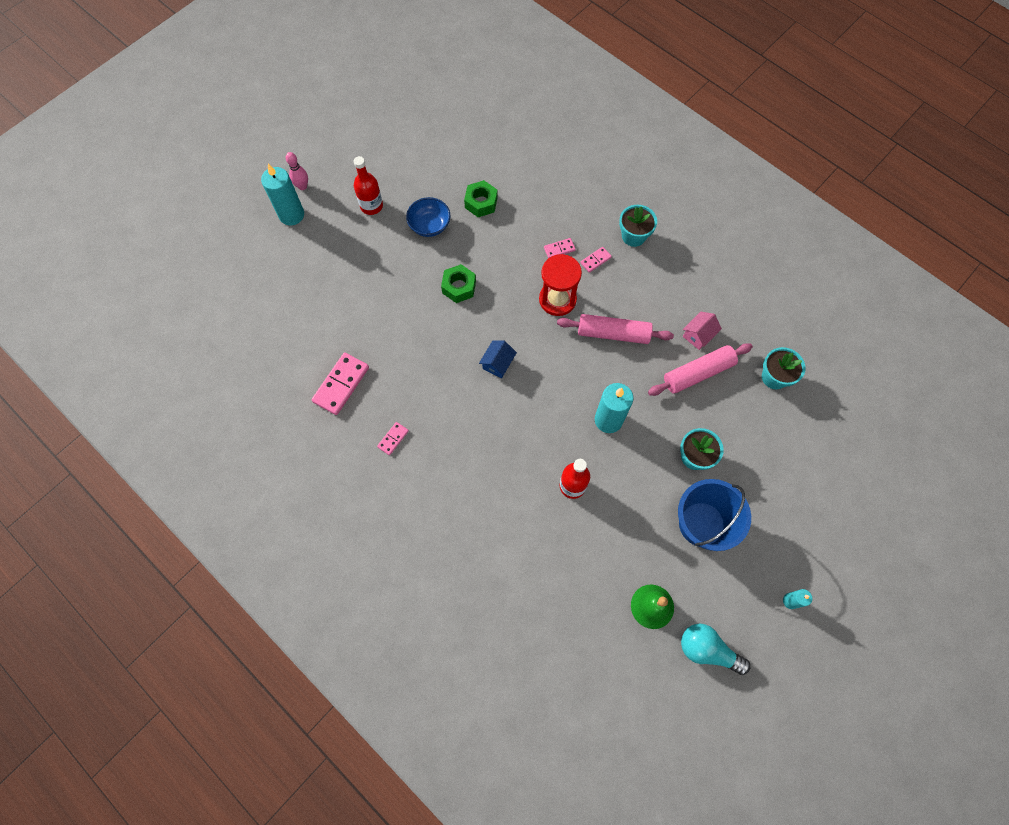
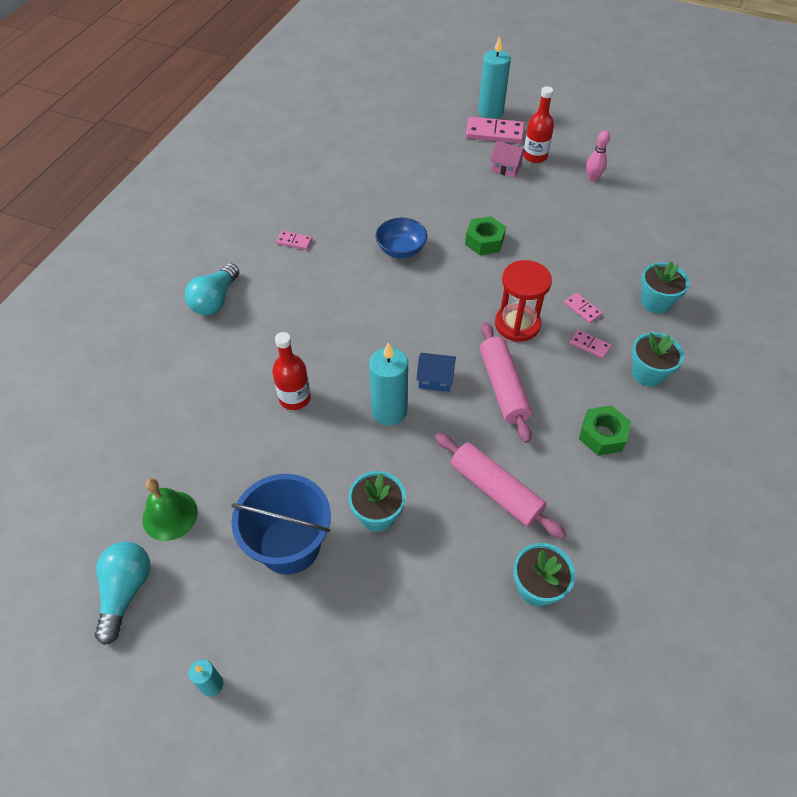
camera: 70 degrees right, 15 degrees down
pink bowling pin [286,152,308,190] -> pink bowling pin moved to [586,131,610,181]
pink domino [311,352,369,415] -> pink domino moved to [466,117,525,143]
blue bowl [406,197,450,237] -> blue bowl moved to [376,218,427,258]
green nut [464,180,498,217] -> green nut moved to [579,405,631,456]
blue house [479,340,517,379] -> blue house moved to [416,353,456,392]
pink house [683,312,722,350] -> pink house moved to [490,141,526,178]
none -> turquoise light bulb [185,263,239,315]
none -> turquoise flower pot [641,261,690,314]

